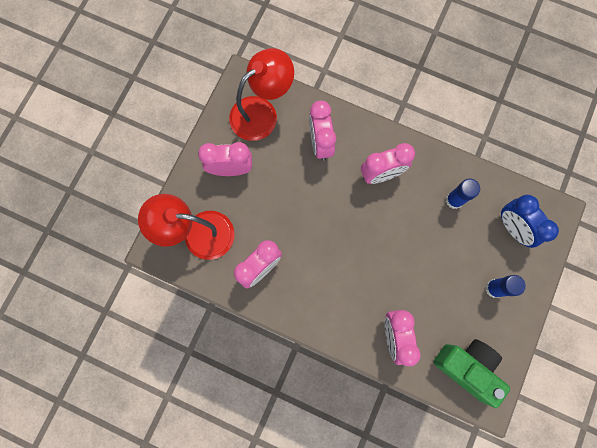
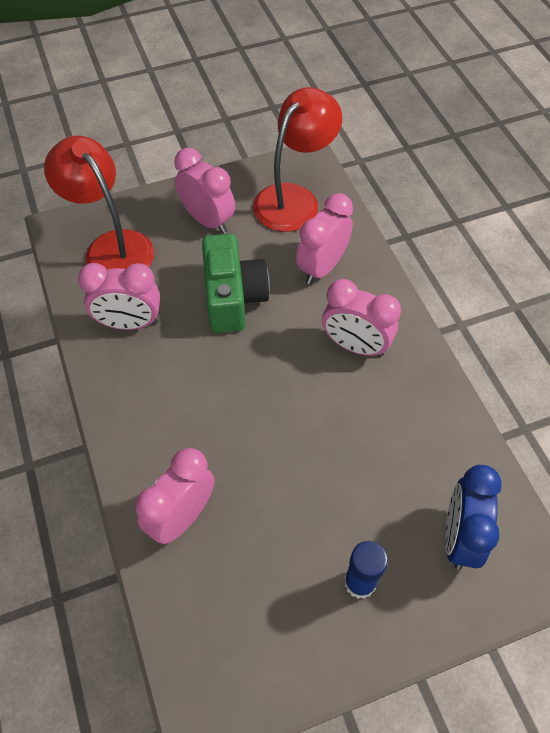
camera: 45 degrees right, 20 degrees down
red lamp [229,48,294,141] -> red lamp turned 60 degrees counterclockwise [253,87,342,232]
green camera [434,339,510,408] -> green camera moved to [202,234,270,333]
blue glue stick [446,179,480,209] -> none

